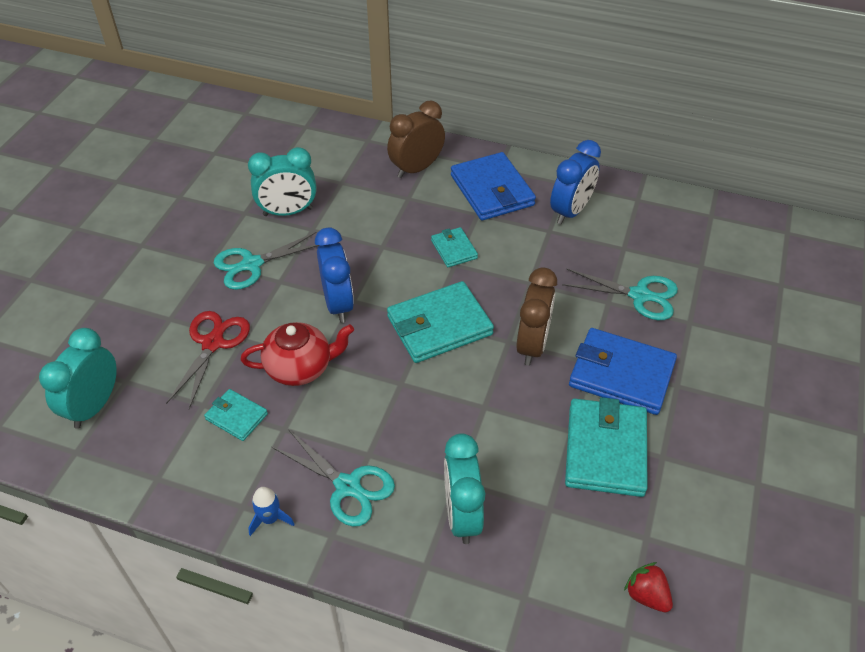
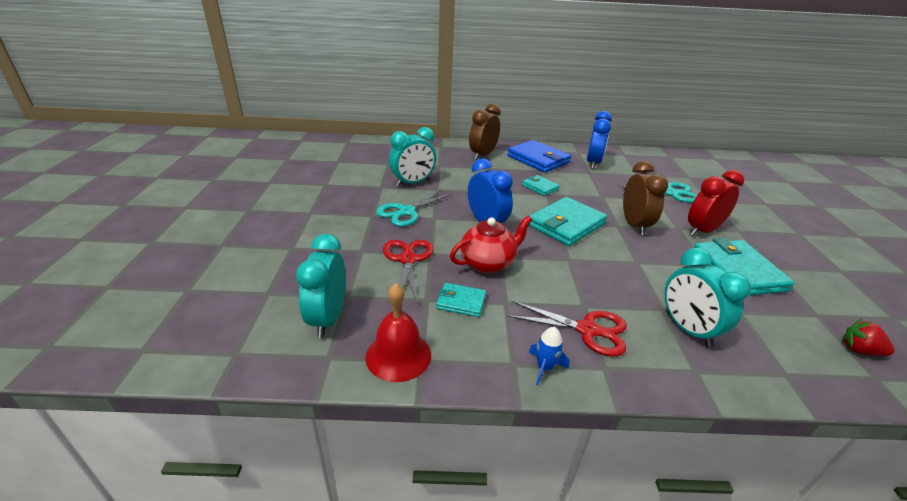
camera: 20 degrees left, 15 degrees down
turquoise scissors [272,429,395,527] -> red scissors [506,301,627,357]
blue wallet [569,328,677,415] -> red clock [688,170,744,236]
none -> red bell [365,283,431,382]

